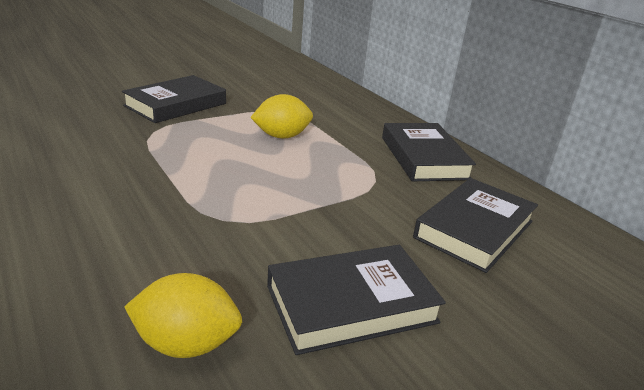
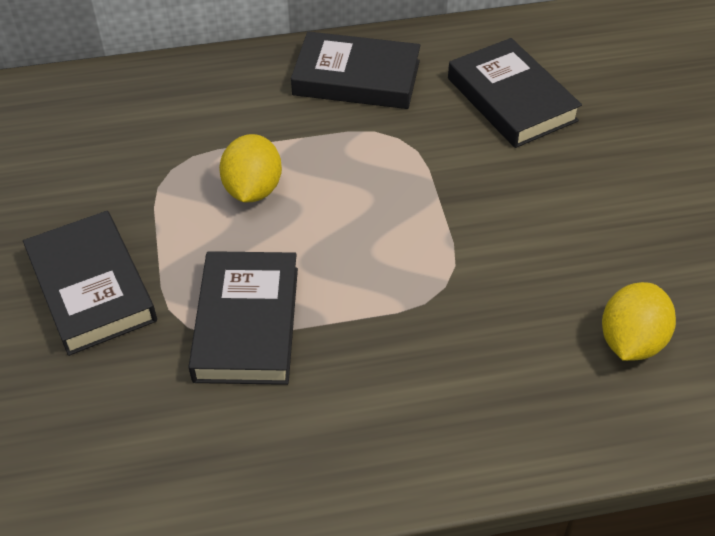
camera: 65 degrees left, 20 degrees up
black book [267,245,446,355] -> black book moved to [188,251,298,385]

